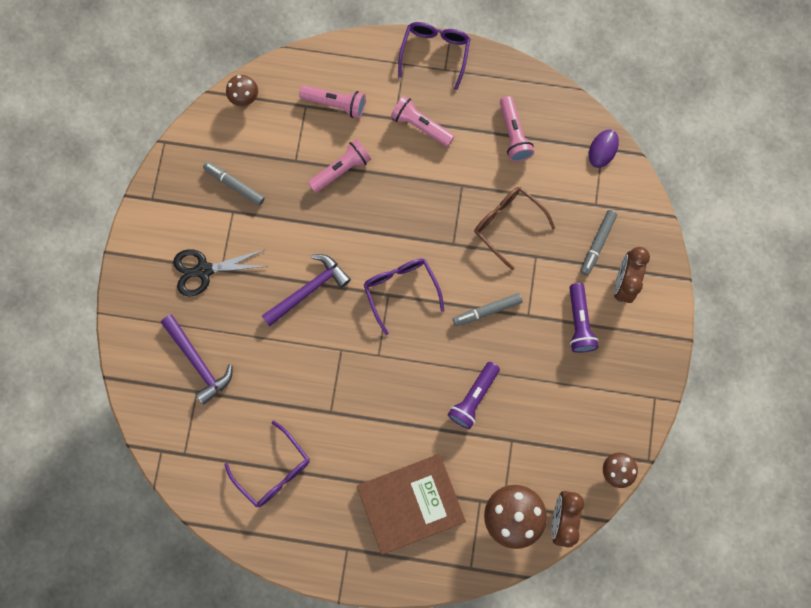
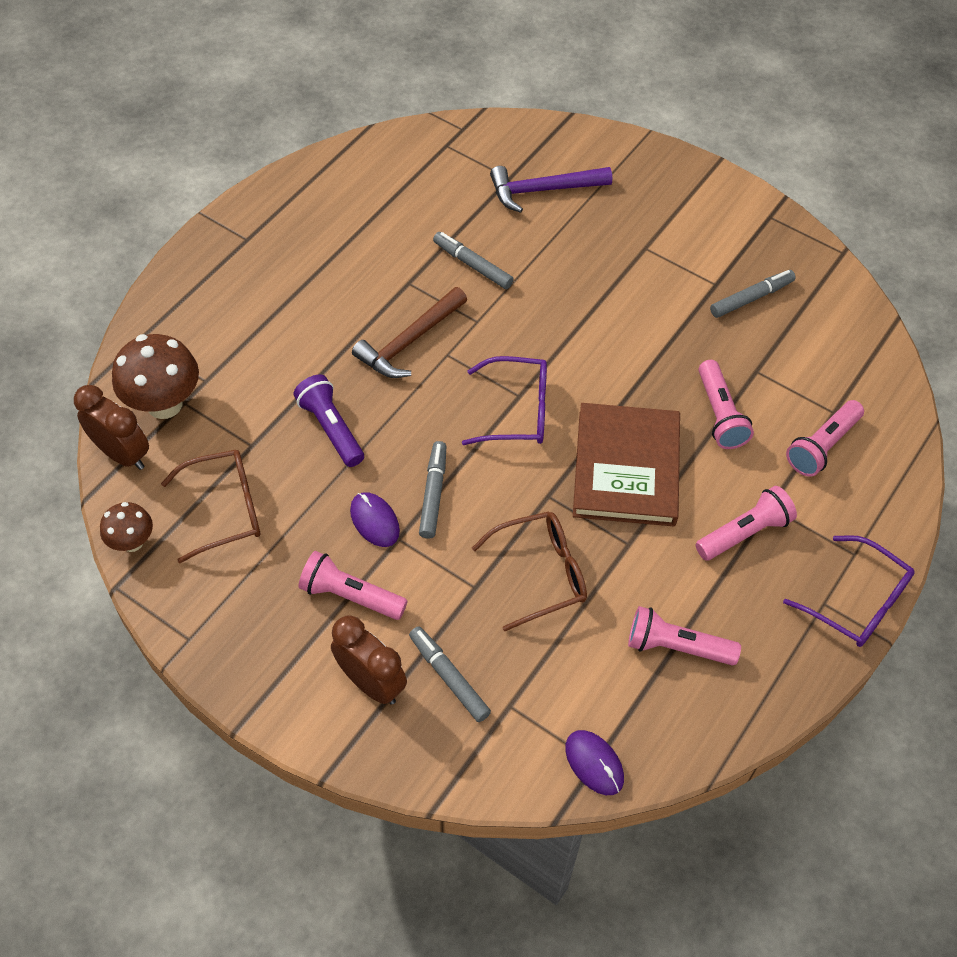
camera: 115 degrees right, 20 degrees down
black scissors [173,249,268,297] -> none
purple glasses [224,421,310,507] -> none
brown mushroom [226,75,258,106] -> none
purple hammer [262,254,351,327] -> none
brown book [357,454,466,555] -> brown book moved to [573,403,680,526]
purple flashlight [569,283,599,353] -> pink flashlight [298,551,408,620]
none -> brown glasses [161,450,260,563]
none -> purple mouse [350,492,400,547]
none -> brown hammer [352,287,467,378]
none -> grey marker [433,232,514,289]

